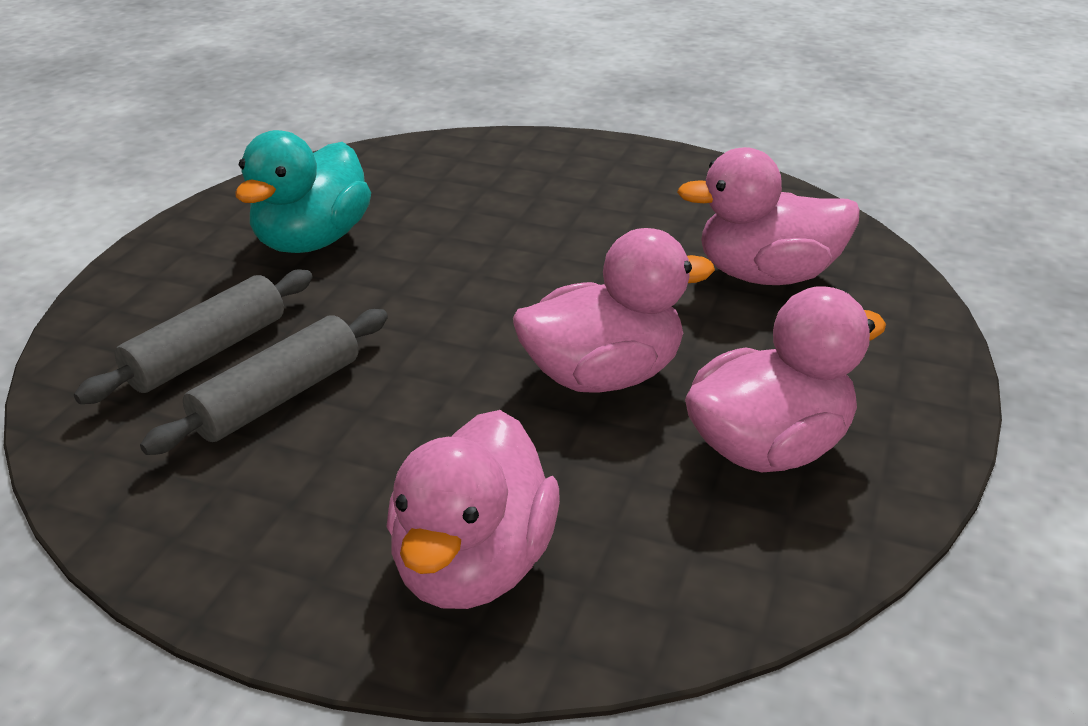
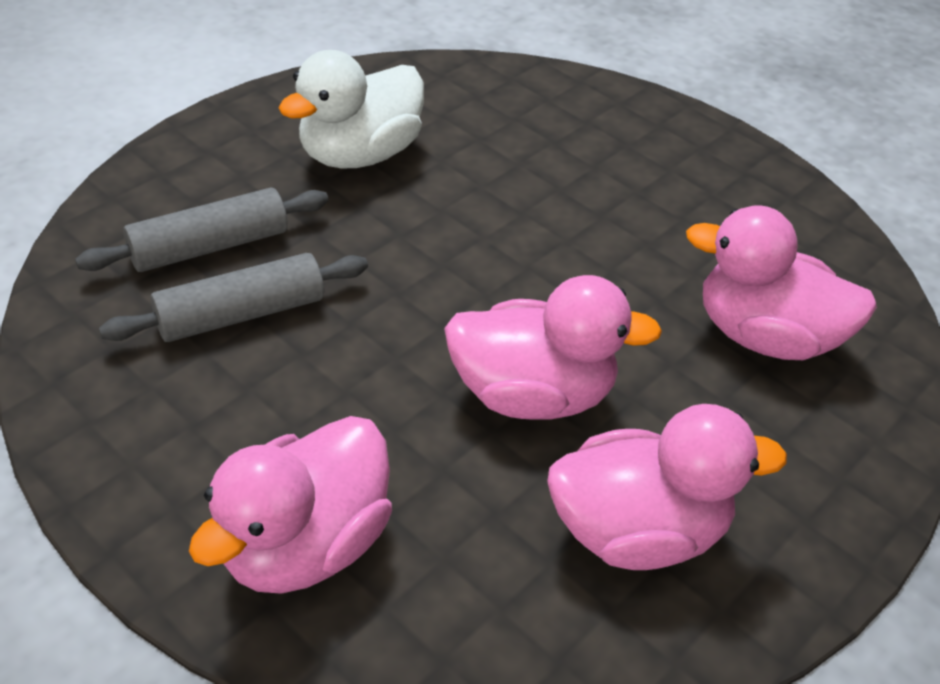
camera: 20 degrees right, 10 degrees up
turquoise duck [236,130,371,253] -> white duck [279,50,424,169]

